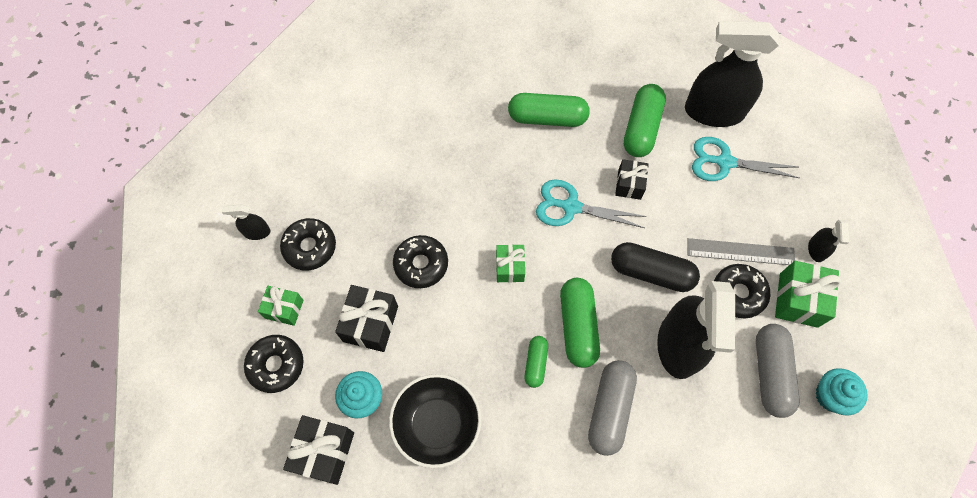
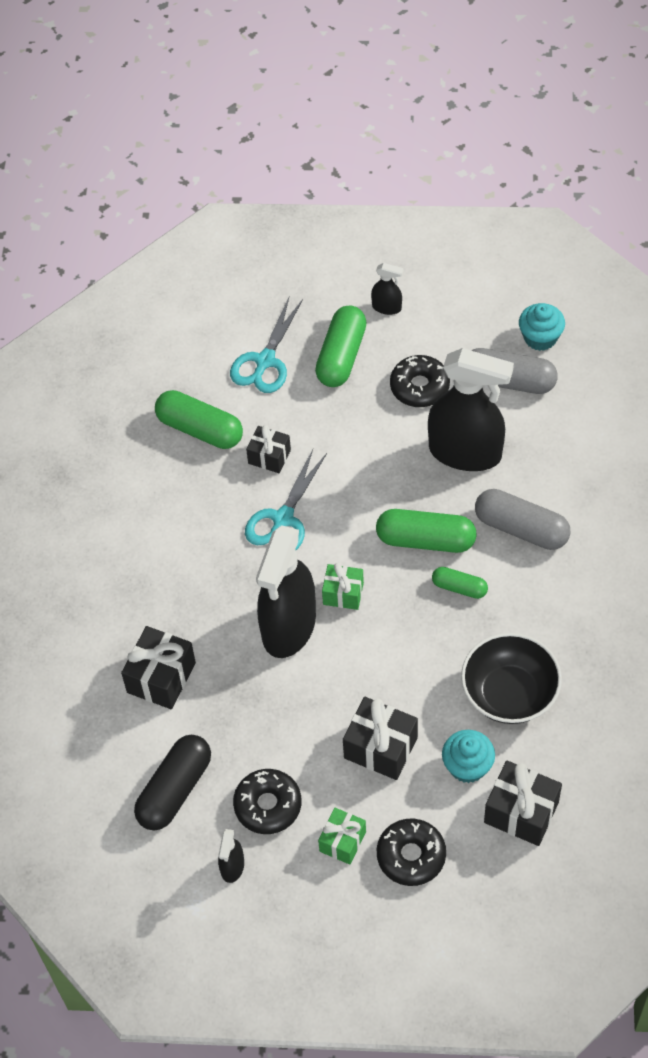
camera: 75 degrees left, 10 degrees down
black donut [393,235,448,288] -> none
green capsule [508,93,590,127] -> green capsule moved to [315,305,367,387]
black capsule [611,242,700,292] -> black capsule moved to [134,735,211,831]
black spray bottle [685,21,779,127] -> black spray bottle moved to [256,525,316,658]
grey ruler [687,238,795,265] -> none
green gift [775,261,841,328] -> none
none -> black gift [121,626,196,709]

